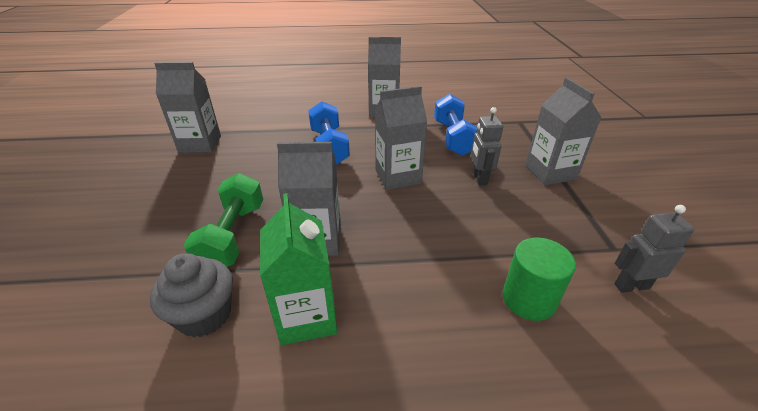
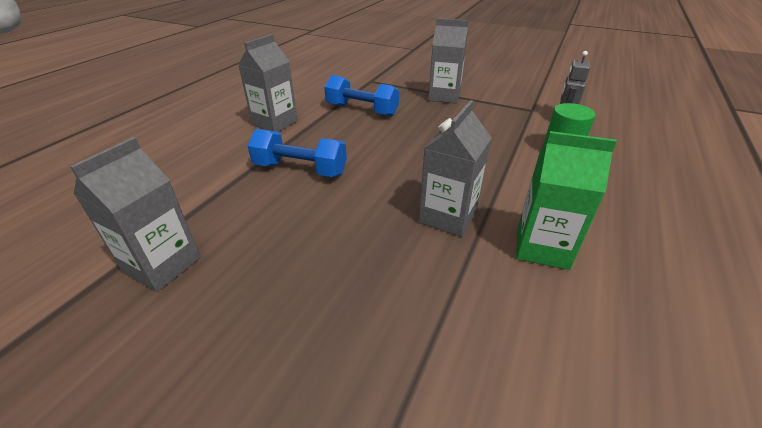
camera: 60 degrees left, 0 degrees up
grey cupcake [150,253,233,338] -> none
green dumbbell [184,173,263,267] -> none
grey carton [375,86,427,190] -> none
grey robot [471,107,503,186] -> none

